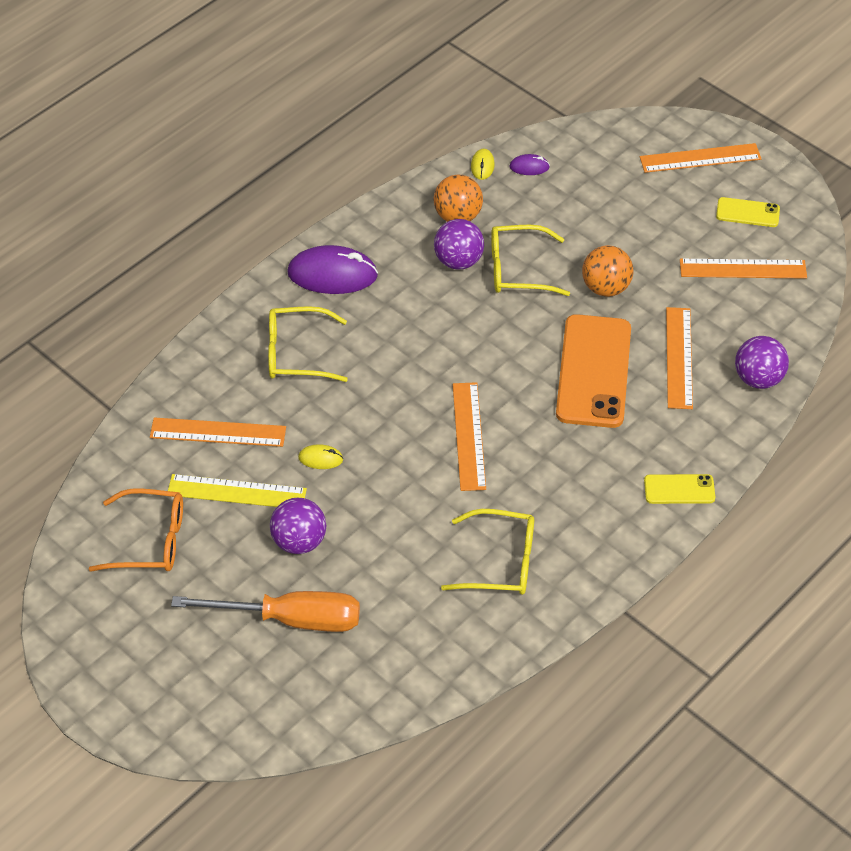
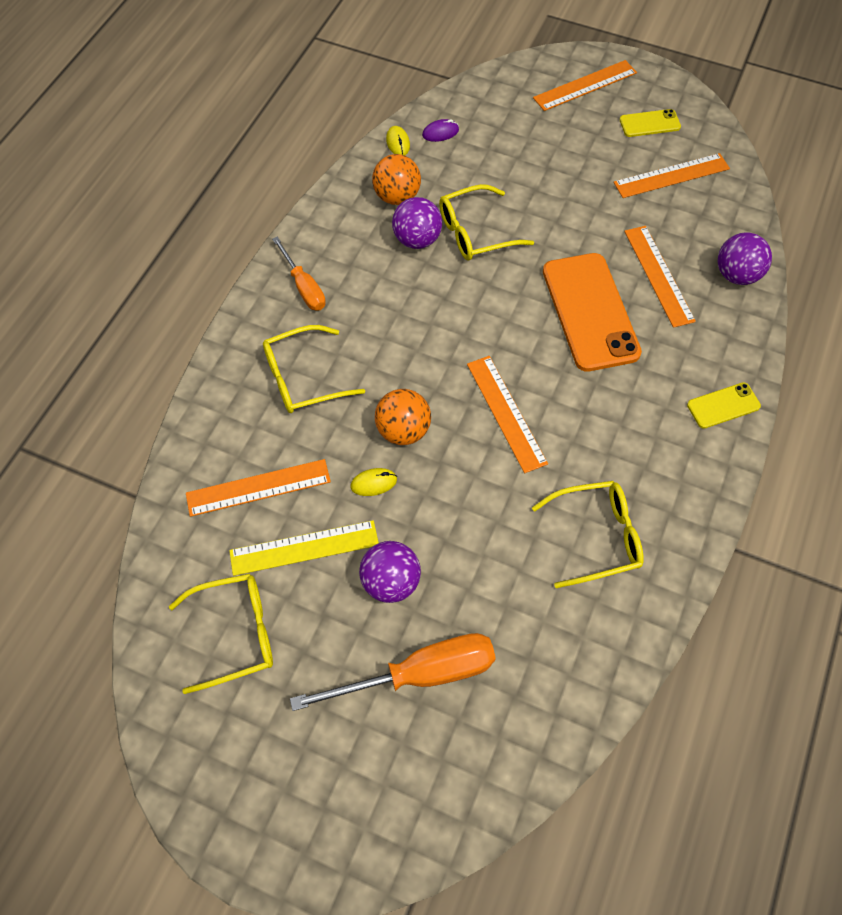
camera: 20 degrees left, 10 degrees up
orange glasses [89,488,183,571] -> yellow glasses [169,574,273,694]
purple mouse [287,245,378,294] -> orange screwdriver [272,237,326,311]
orange ball [582,245,633,297] -> orange ball moved to [375,389,431,445]

